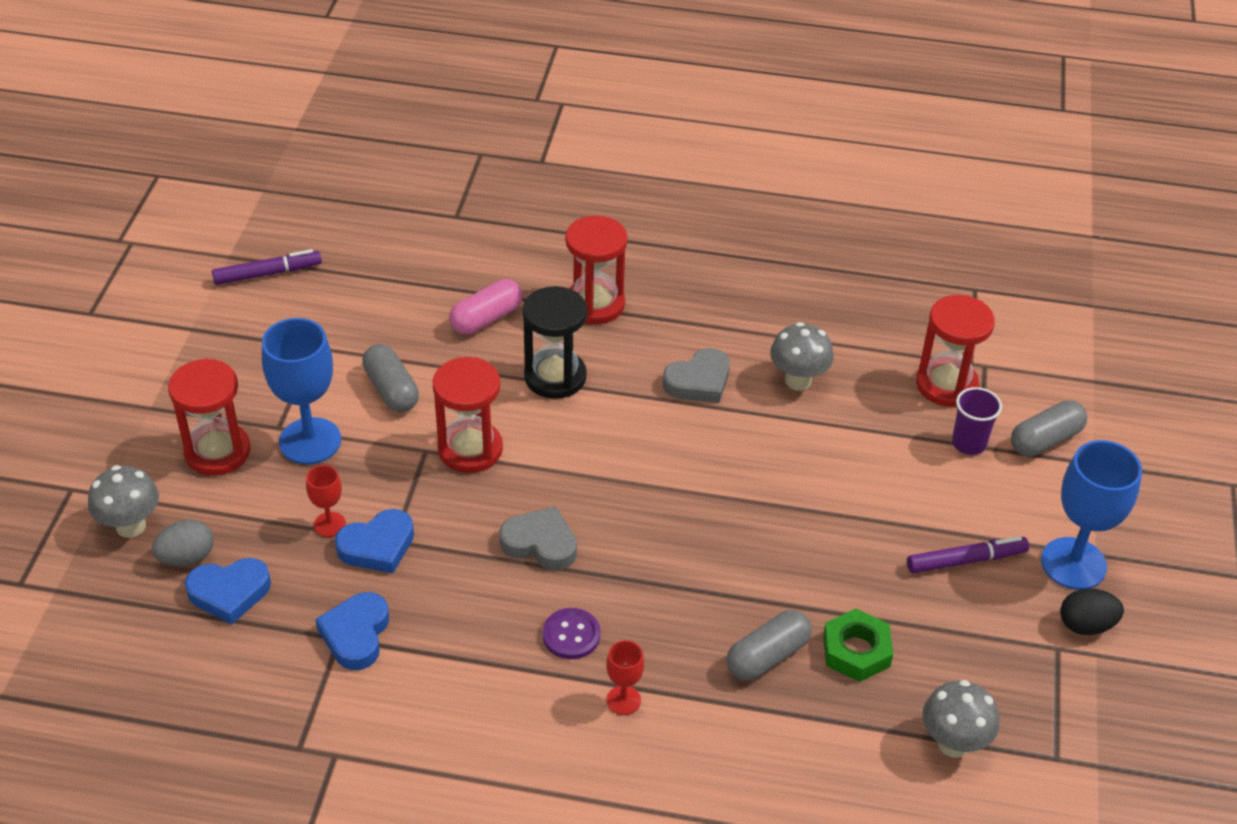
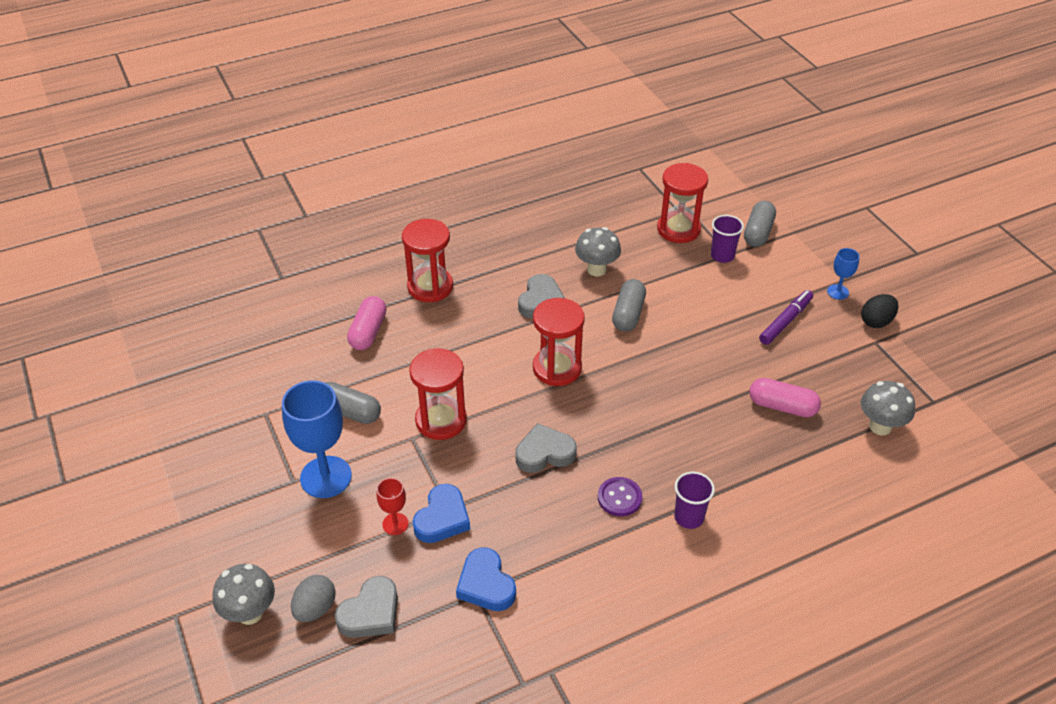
camera: 35 degrees left, 0 degrees up
red hourglass [168,358,251,476] -> red hourglass moved to [533,298,585,386]
blue heart [185,558,271,624] -> grey heart [335,576,398,638]
purple marker [212,249,322,285] -> none
black hourglass [523,286,587,399] -> none
red goblet [606,640,644,715] -> purple cup [674,472,715,529]
grey capsule [727,610,812,680] -> grey capsule moved to [612,279,646,332]
green nut [823,609,893,682] -> pink capsule [749,378,821,417]
blue goblet [1041,440,1142,590] -> blue goblet [827,248,860,300], size x0.49

